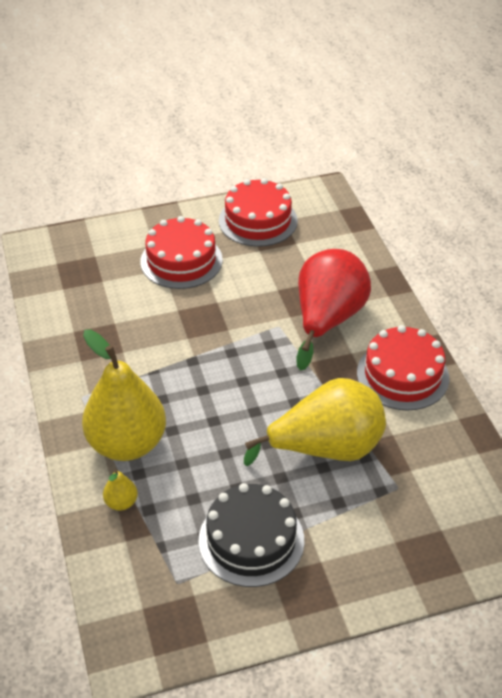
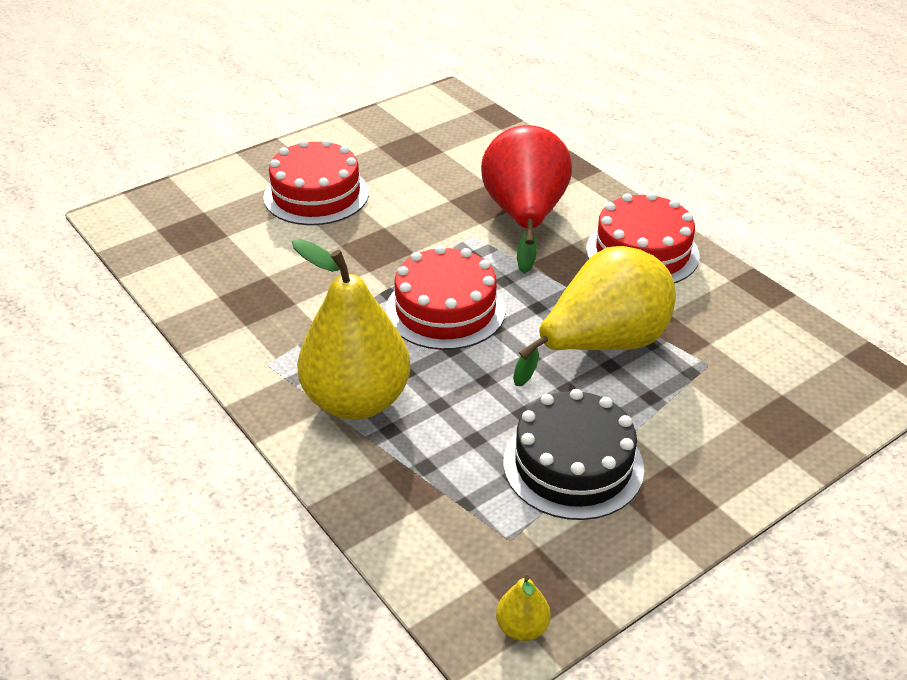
camera: 20 degrees left, 5 degrees down
yellow pear [103,469,138,511] -> yellow pear moved to [496,575,551,641]
red cake [219,178,298,247] -> red cake moved to [386,245,506,350]

